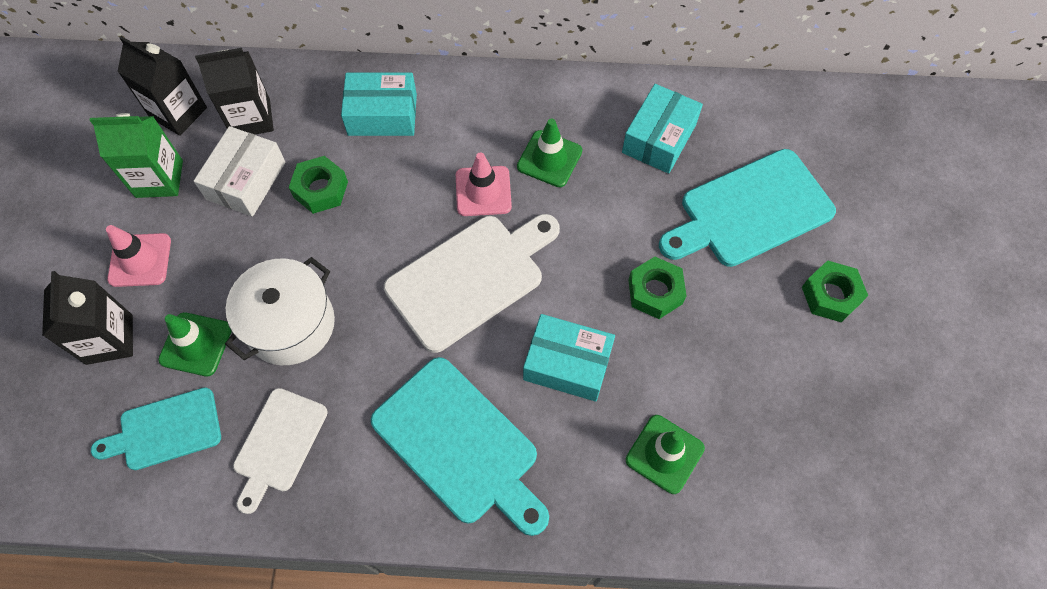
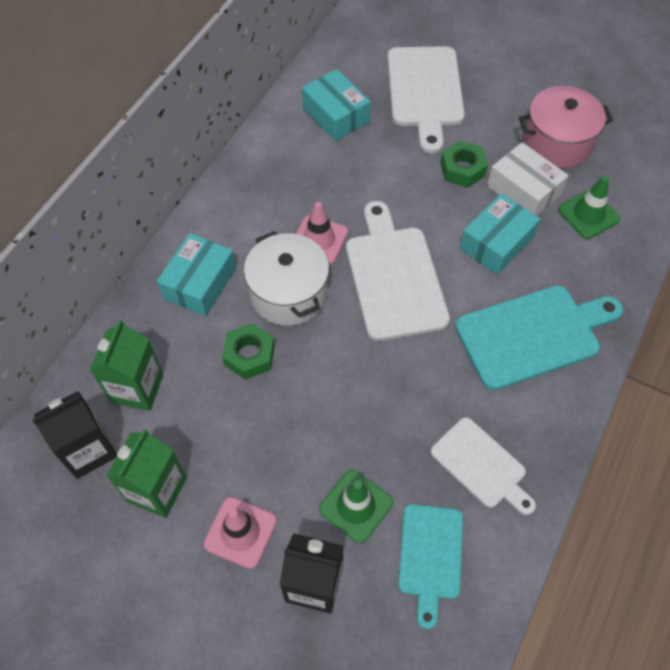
camera: 65 degrees left, 5 degrees down
white box [194,126,286,217] -> white box moved to [487,142,569,216]
black carton [195,48,274,135] -> green carton [90,320,163,411]
white pot [225,257,335,365] -> white pot moved to [244,231,329,326]
green traffic cone [517,119,582,187] -> none
turquoise cutting board [659,149,836,267] -> white cutting board [387,46,465,154]
green nut [802,261,868,322] -> none
none -> pink pot [518,86,613,169]

